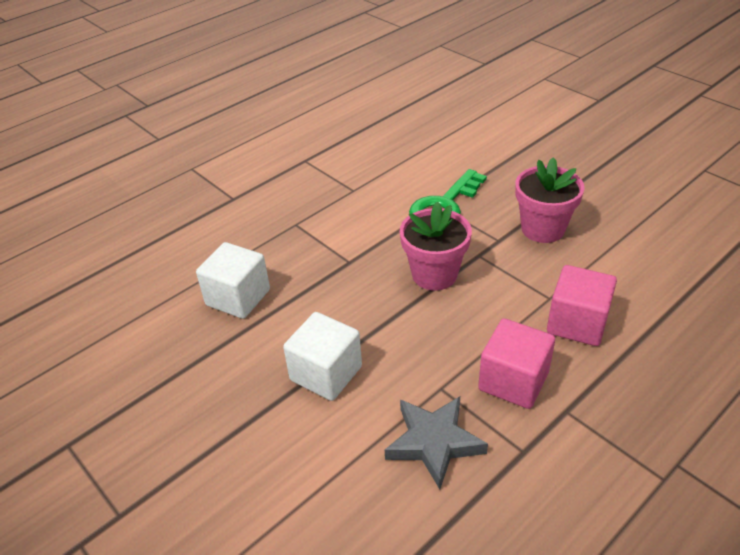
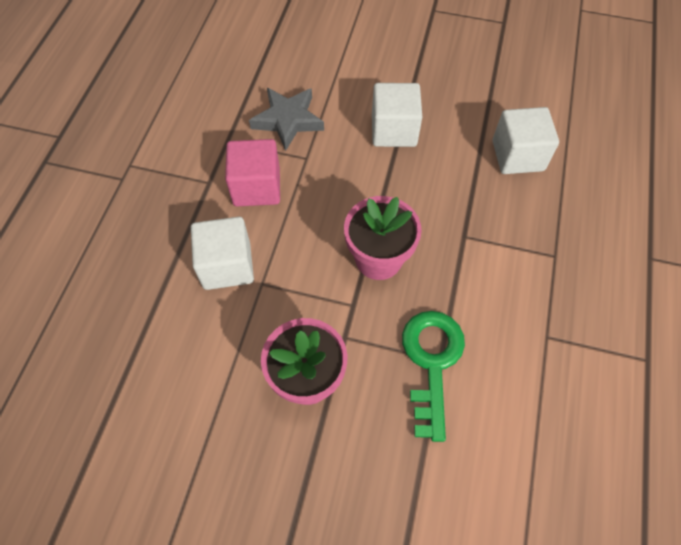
camera: 145 degrees right, 20 degrees up
pink cube [547,265,617,346] -> white cube [191,217,254,290]

